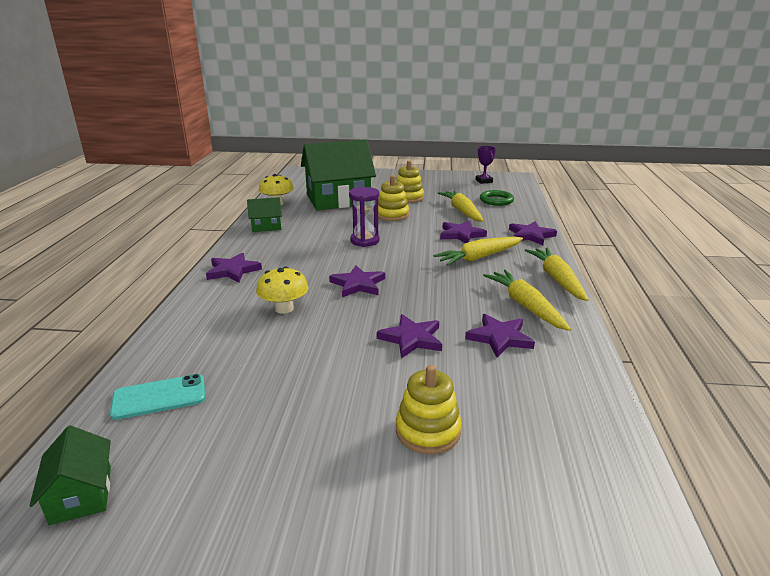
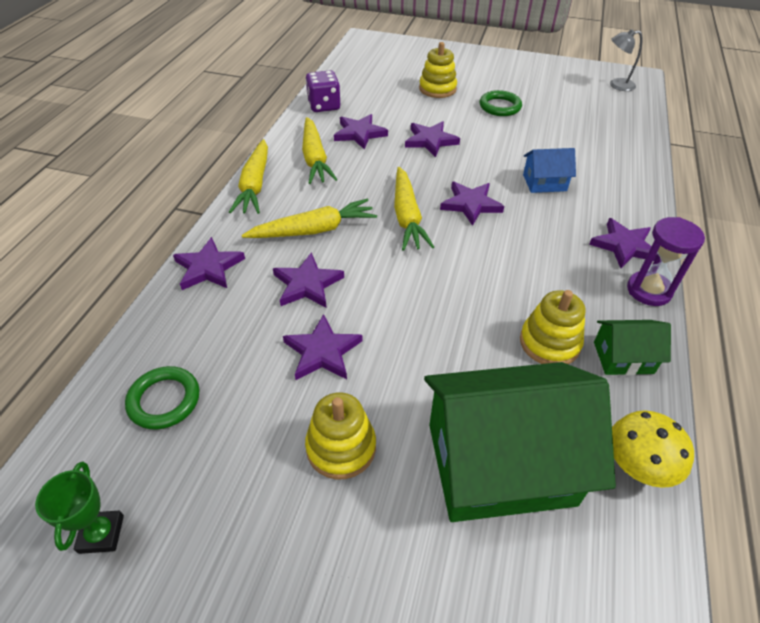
camera: 170 degrees left, 20 degrees up
green house [29,425,111,525] -> grey lamp [610,29,642,91]
turquoise phone [110,374,205,420] -> none
yellow mushroom [256,267,308,314] -> blue house [523,148,576,193]
purple hourglass [349,187,379,247] -> purple hourglass moved to [627,217,705,306]
yellow stacking toy [378,175,409,221] -> yellow stacking toy moved to [520,290,585,364]
yellow carrot [438,191,484,222] -> yellow carrot moved to [394,167,434,251]
purple trophy [475,146,496,184] -> green trophy [35,461,124,554]
none -> purple star [283,314,362,380]
none -> purple dice [306,70,340,112]
none -> green ring [480,90,522,116]

